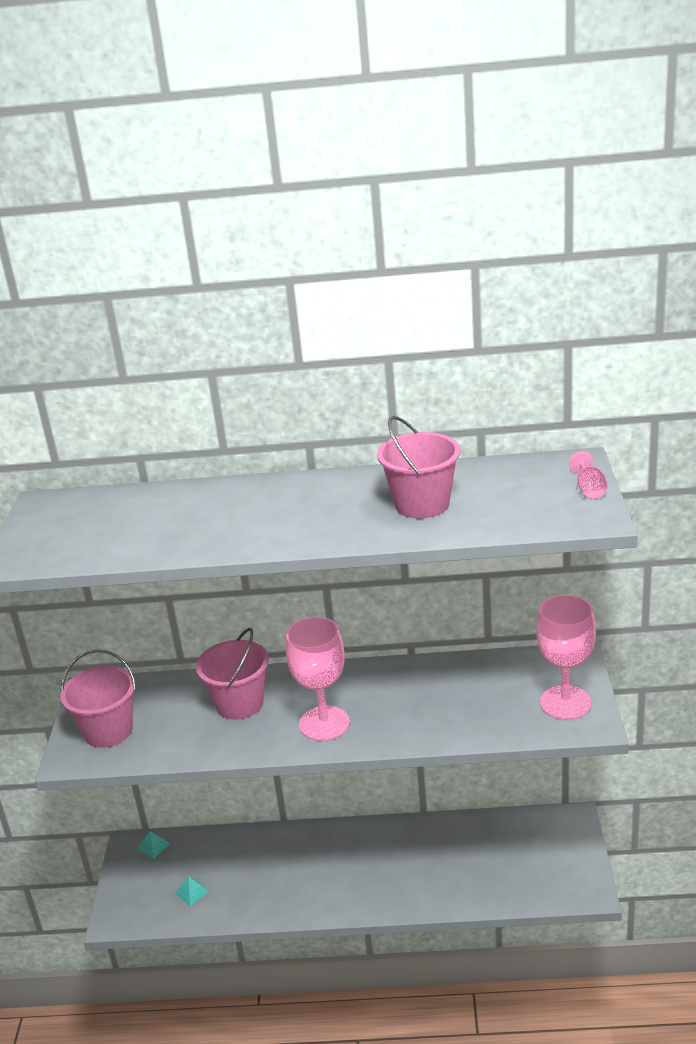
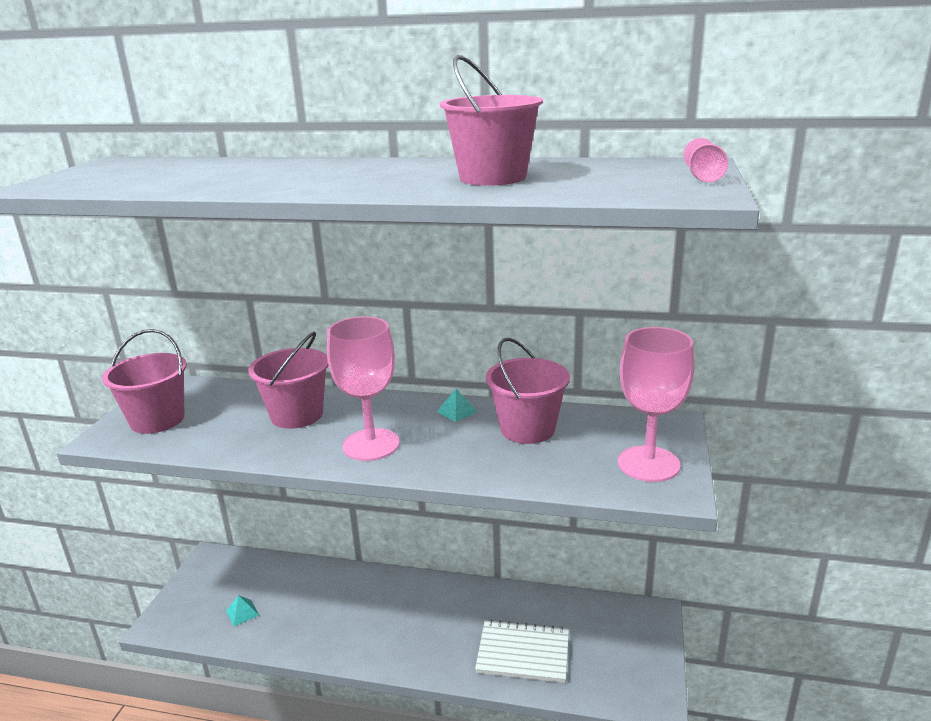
camera: 10 degrees right, 5 degrees down
turquoise pyramid [137,831,171,859] -> turquoise pyramid moved to [437,389,478,422]
none -> white notebook [475,620,569,683]
none -> pink bucket [486,338,570,444]

